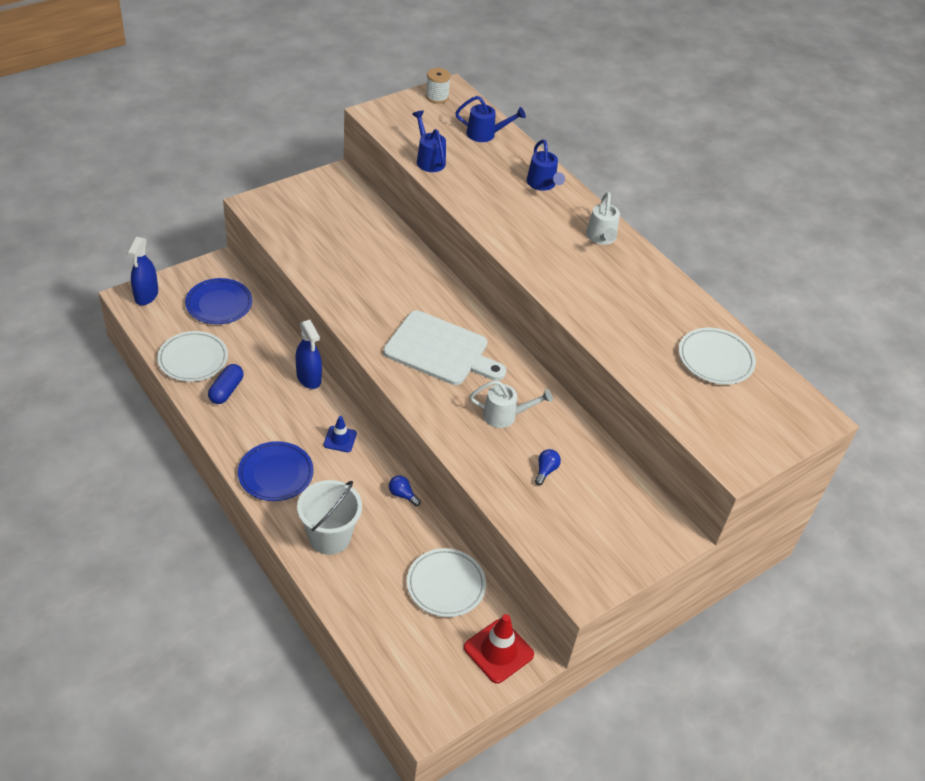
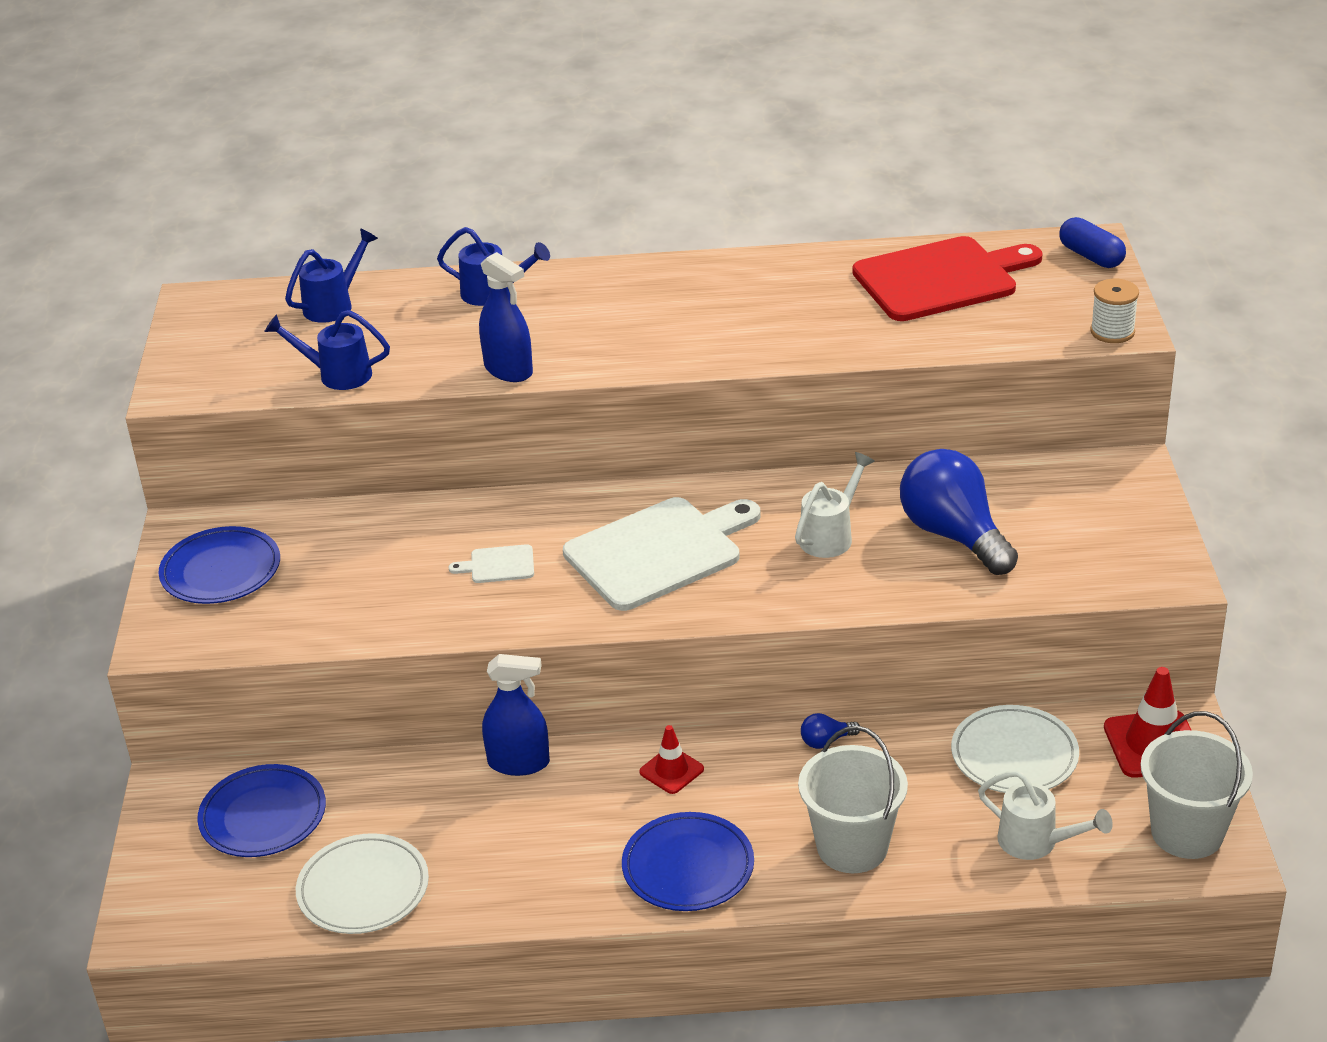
camera: 50 degrees left, 10 degrees down
blue spray bottle [127,237,158,305] -> blue spray bottle moved to [479,252,533,382]
blue capsule [208,364,244,404] -> blue capsule moved to [1059,217,1126,268]
blue traffic cone [324,416,357,452] -> red traffic cone [639,725,704,794]
white spool [426,68,451,104] -> white spool moved to [1090,279,1139,343]
blue light bulb [535,449,561,485] -> blue light bulb [900,449,1018,575], size x2.48
white watering can [586,192,620,245] -> white watering can moved to [978,770,1113,860]
white plate [679,328,756,384] -> red cutting board [852,236,1043,321]
none -> blue plate [159,526,280,604]
none -> white cutting board [449,544,534,583]
none -> white bucket [1140,711,1253,859]

